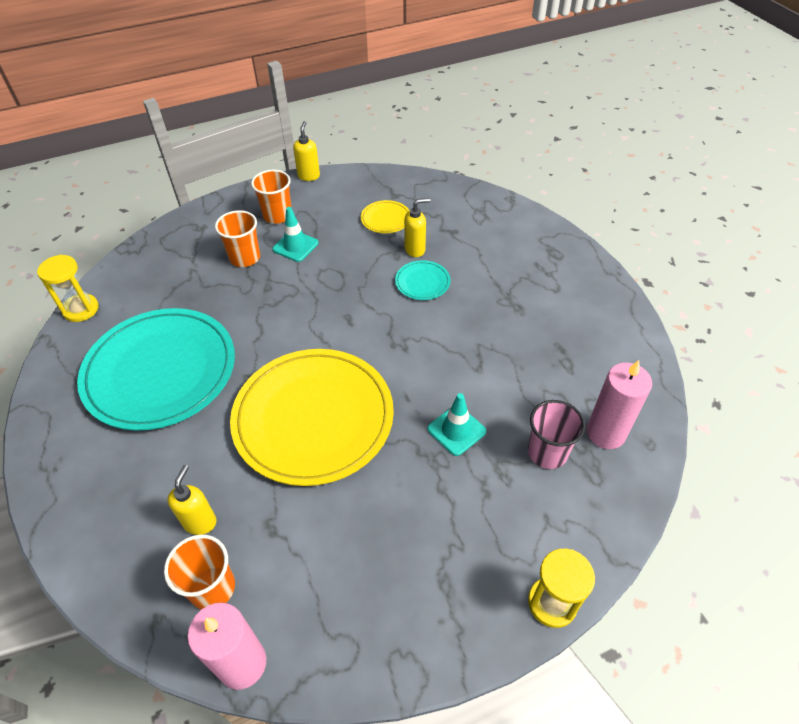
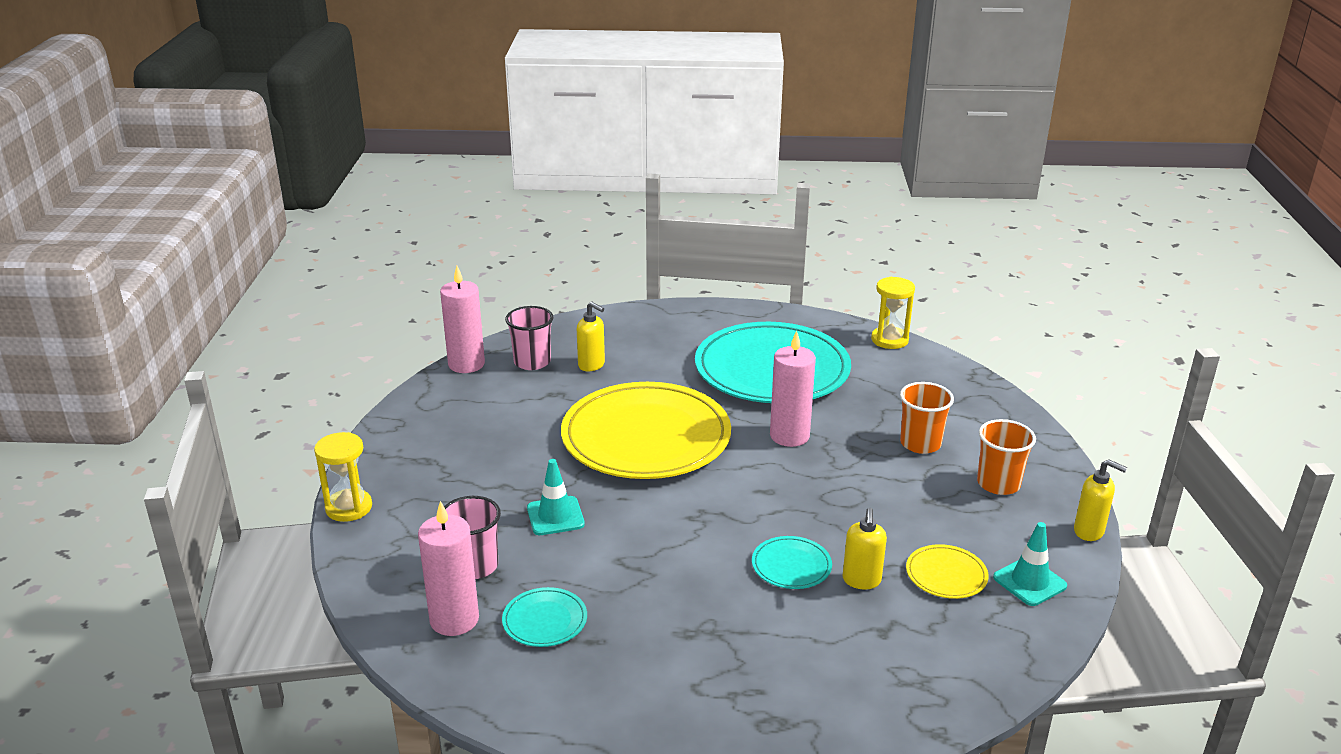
camera: 115 degrees right, 20 degrees down
orange cup [164,534,235,610] -> pink cup [505,306,554,370]
turquoise traffic cone [272,207,319,262] -> turquoise traffic cone moved to [993,522,1067,606]
none -> turquoise plate [502,587,587,647]
none -> pink candle [770,331,816,447]

